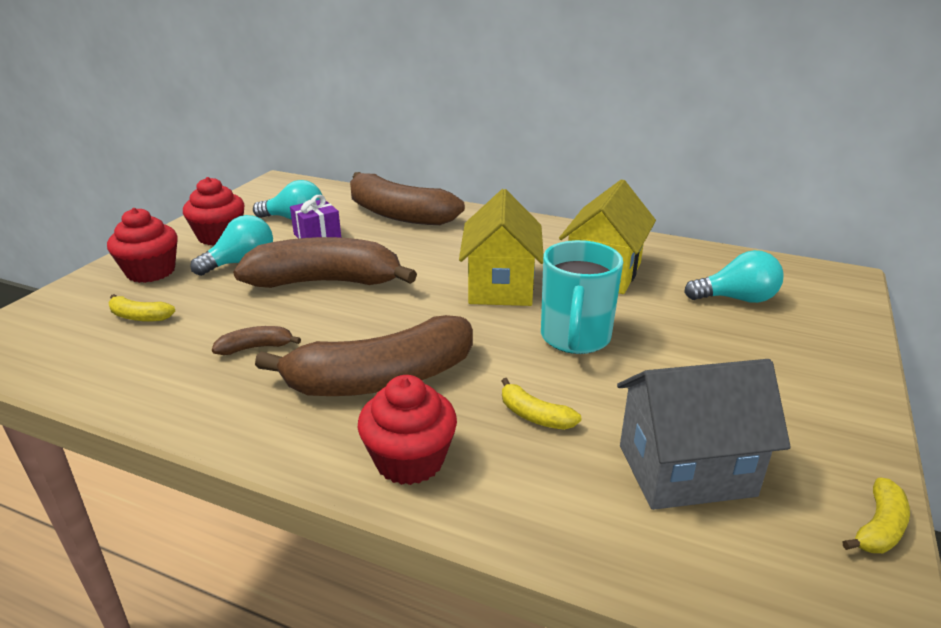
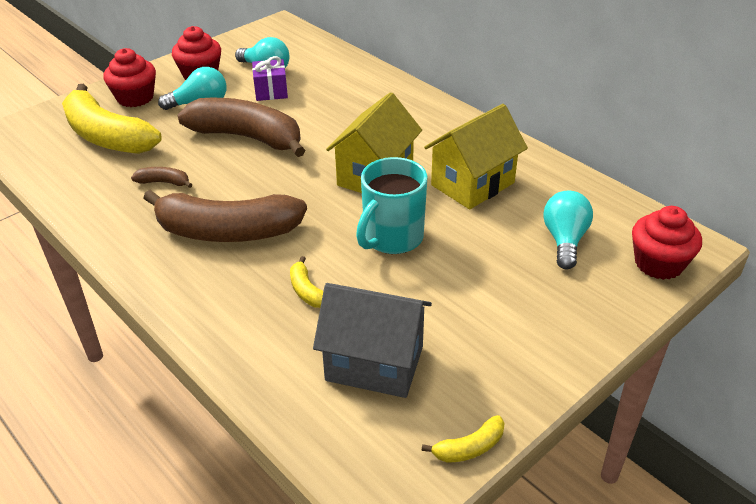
camera: 25 degrees right, 10 degrees up
yellow banana [109,294,175,322] -> yellow banana [62,84,162,154], size x2.43
brown banana [350,172,465,225] -> none
red cupcake [358,375,457,485] -> red cupcake moved to [632,206,702,280]
turquoise light bulb [684,250,784,303] -> turquoise light bulb turned 105 degrees counterclockwise [543,191,593,270]

